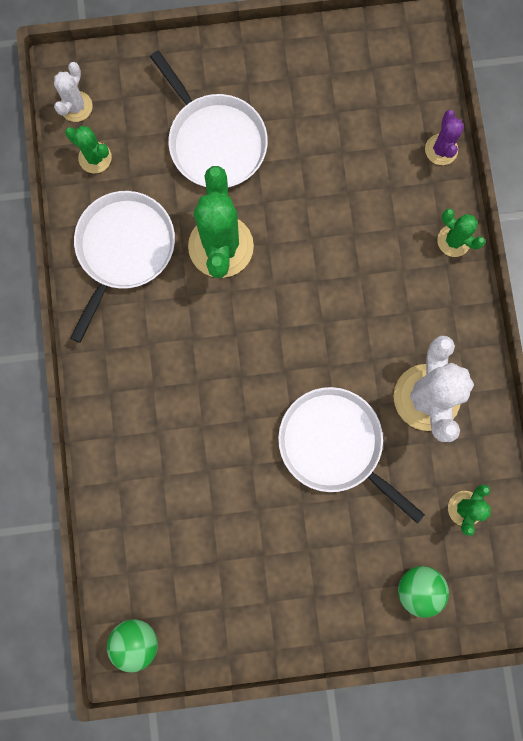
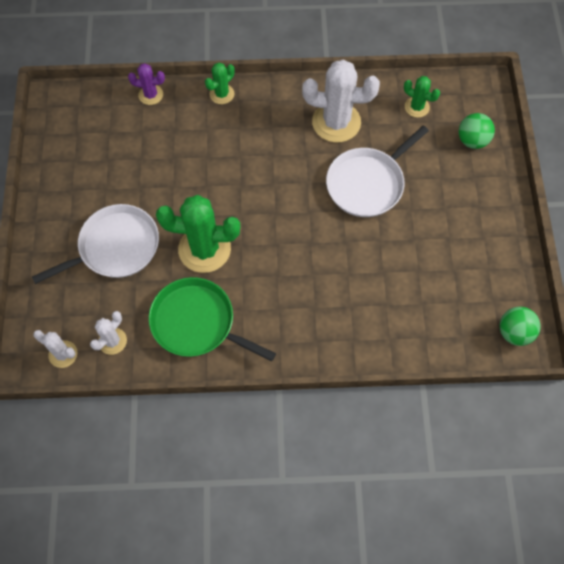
camera: 85 degrees left, 15 degrees down
green cactus [65,126,112,173] -> white cactus [90,311,127,355]
white pan [70,191,175,343] -> green pan [149,277,276,362]

